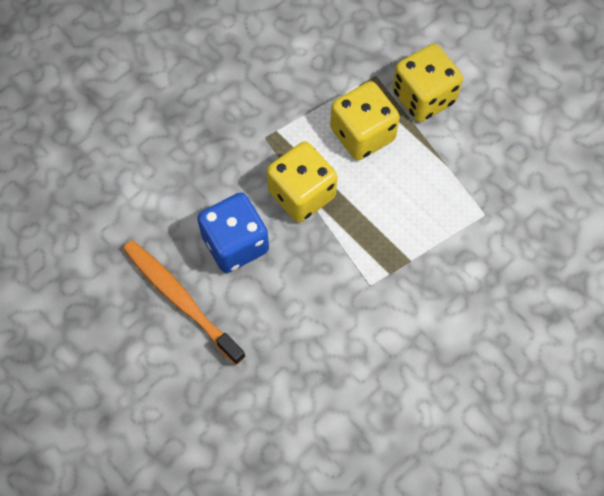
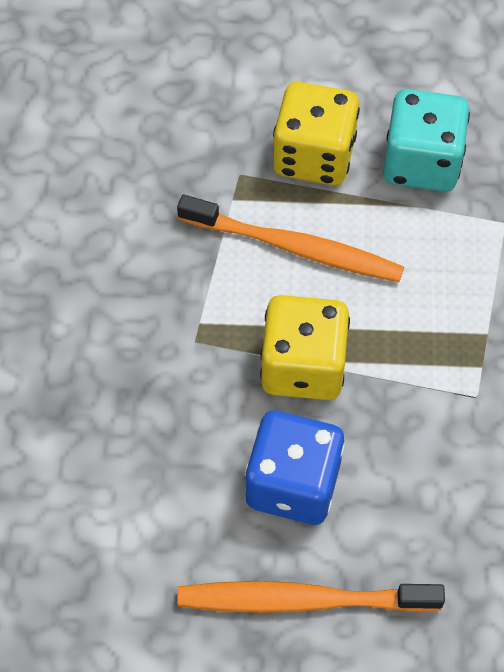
camera: 45 degrees left, 5 degrees down
yellow dice [330,81,400,160] -> orange toothbrush [177,195,404,282]
none -> turquoise dice [383,89,470,192]

